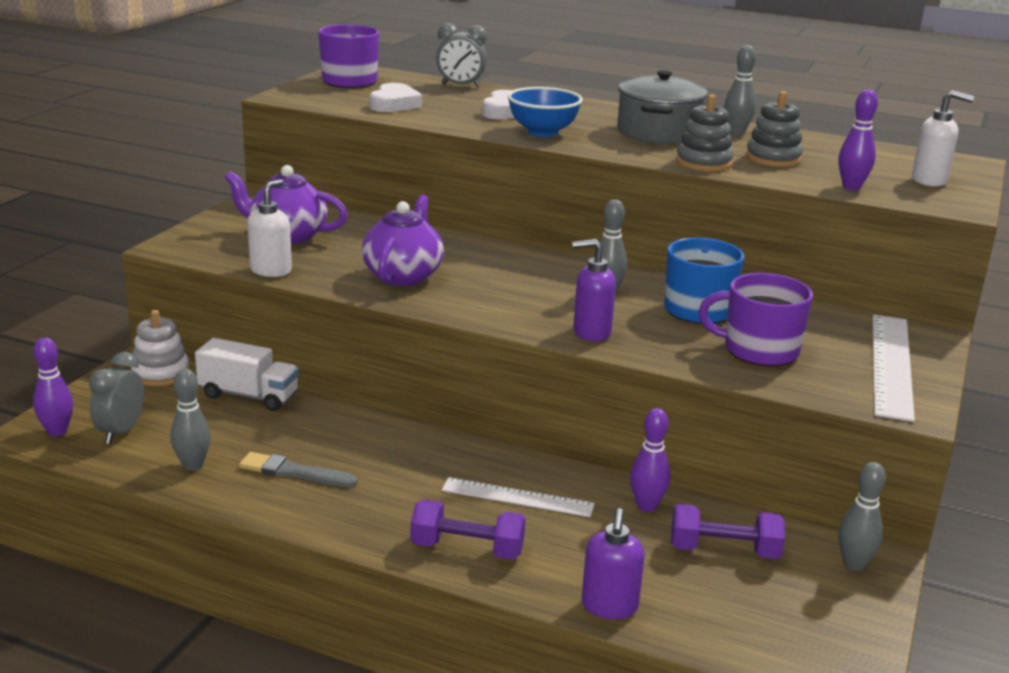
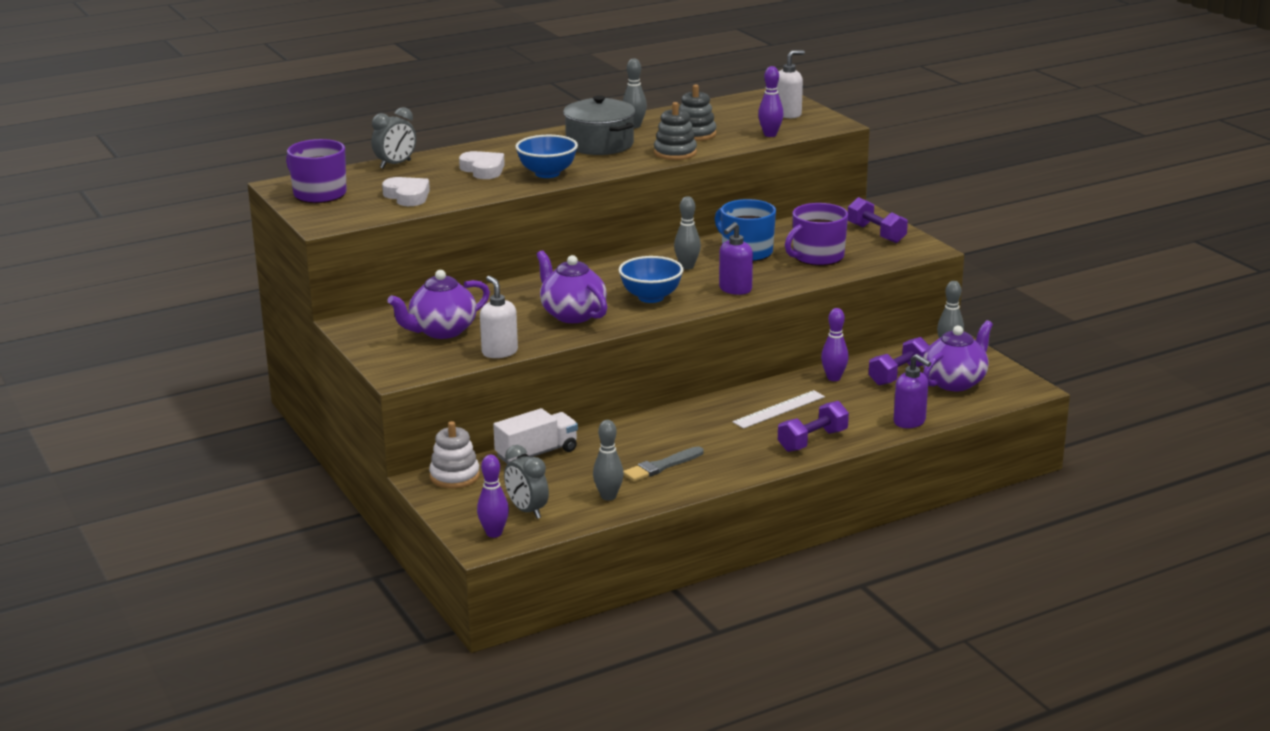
camera: 50 degrees left, 0 degrees up
white ruler [873,315,915,422] -> purple dumbbell [848,197,908,243]
none -> blue bowl [619,256,683,303]
none -> purple teapot [923,320,993,391]

